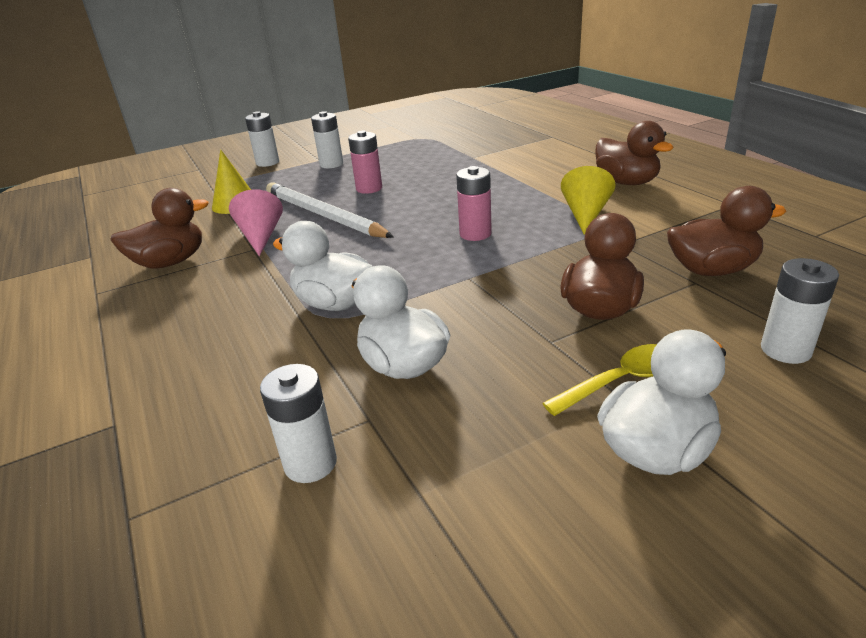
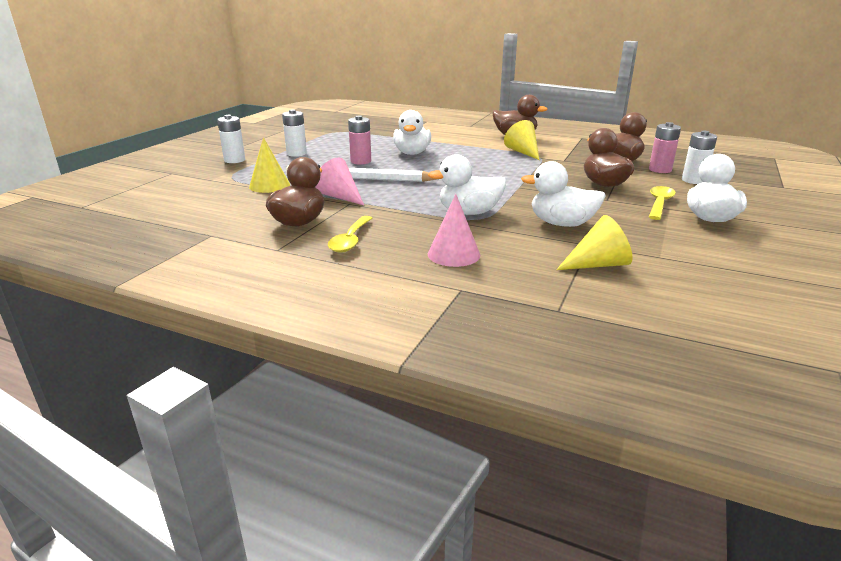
camera: 40 degrees left, 5 degrees down
white battery [260,364,337,483] -> yellow cone [556,215,633,270]
pink battery [456,166,492,241] -> pink battery moved to [649,122,681,173]
none -> yellow spoon [328,216,372,253]
none -> white duck [393,110,431,155]
none -> pink cone [428,194,480,267]

